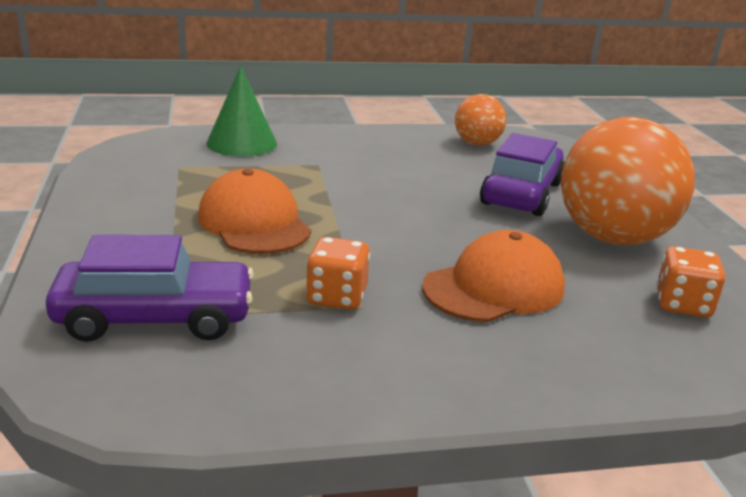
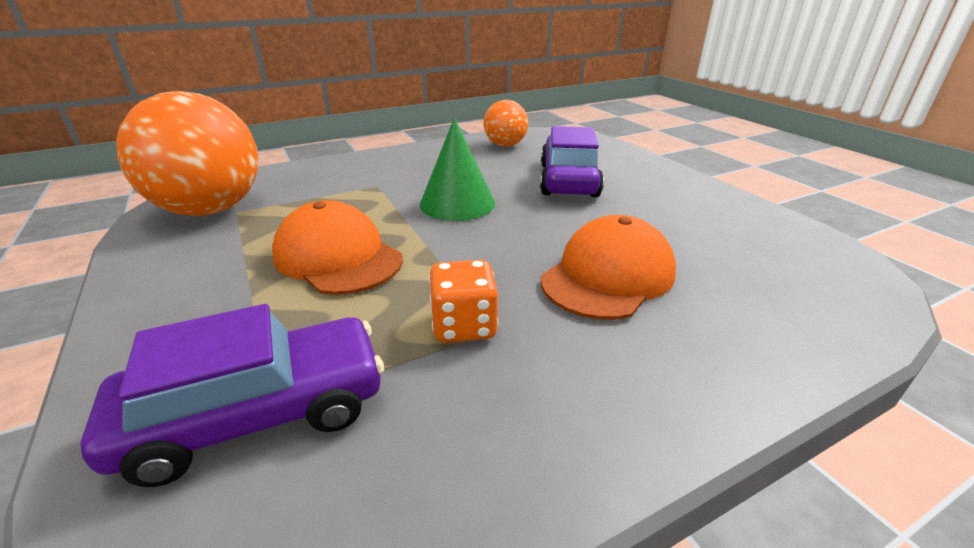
camera: 15 degrees left, 5 degrees up
green cone [206,66,277,156] -> green cone moved to [420,118,495,221]
orange ball [561,117,695,245] -> orange ball moved to [116,91,258,216]
orange dice [656,246,725,318] -> none

